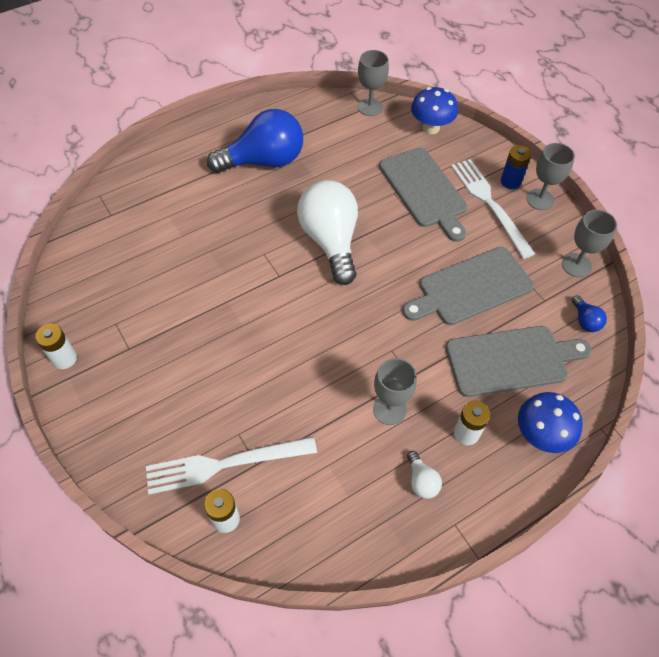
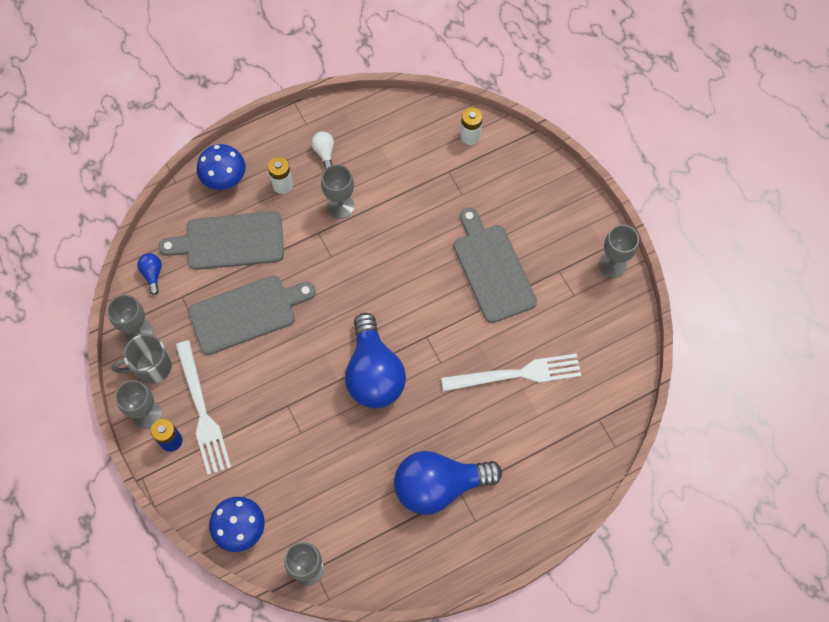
camera: 175 degrees left, 10 degrees up
white battery [35,324,77,369] -> grey goblet [599,225,639,278]
white fork [146,437,317,494] -> white fork moved to [441,354,581,391]
white light bulb [297,180,358,285] -> blue light bulb [345,313,406,408]
grey cutting board [379,147,467,242] -> grey cutting board moved to [453,207,537,323]
none -> grey mug [111,334,172,384]

